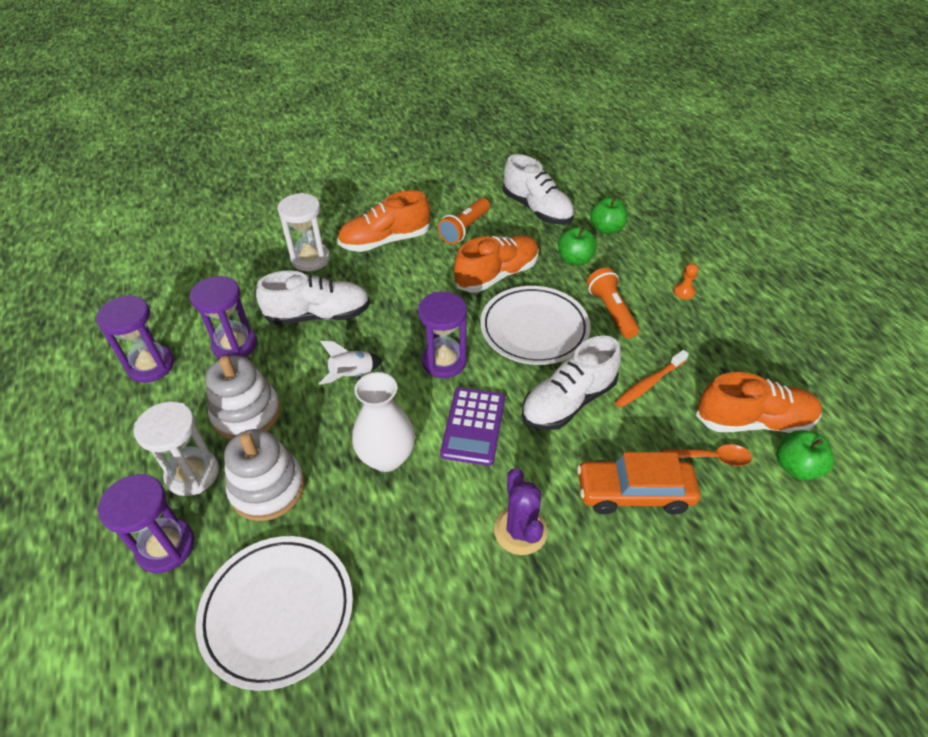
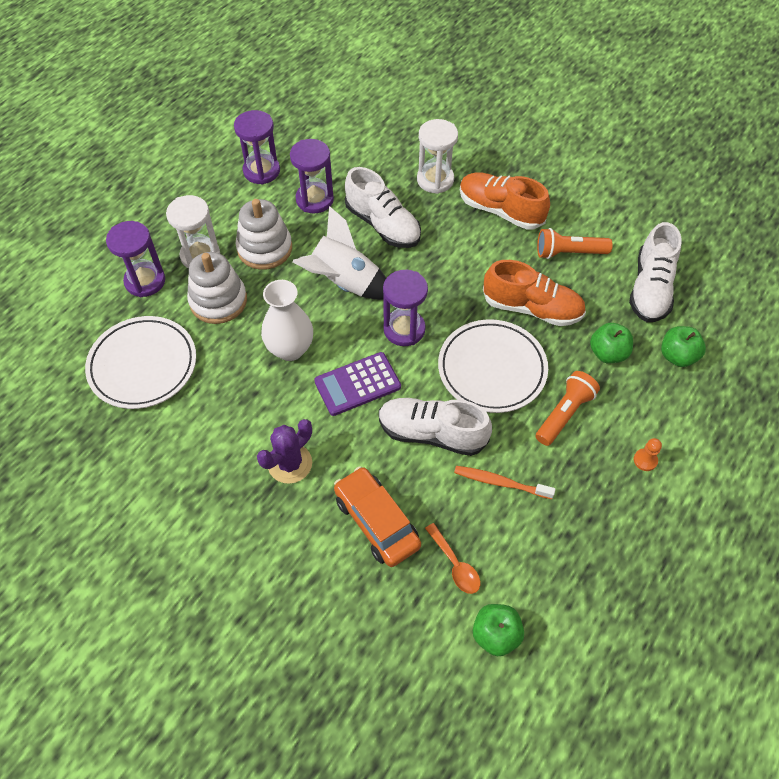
camera: 55 degrees right, 10 degrees up
white rocket [319,341,383,385] -> white rocket [292,206,386,300], size x1.80
orange shoe [696,372,822,433] -> none

